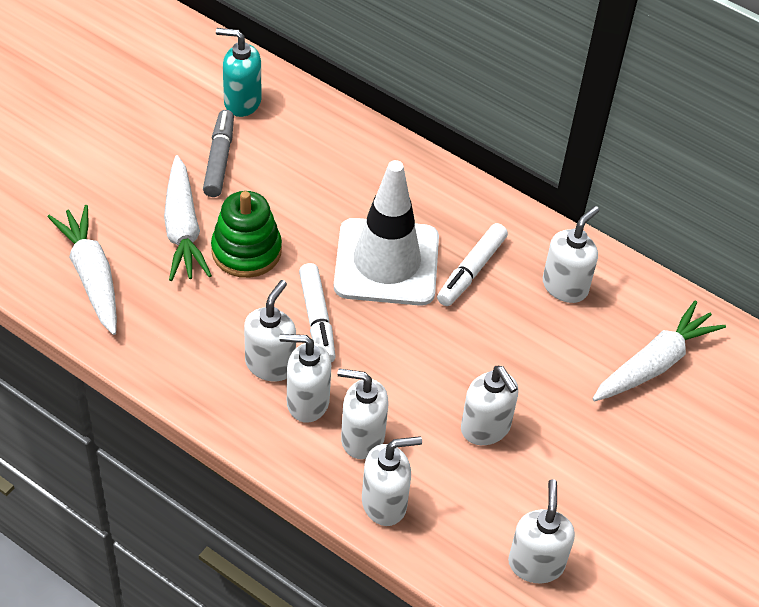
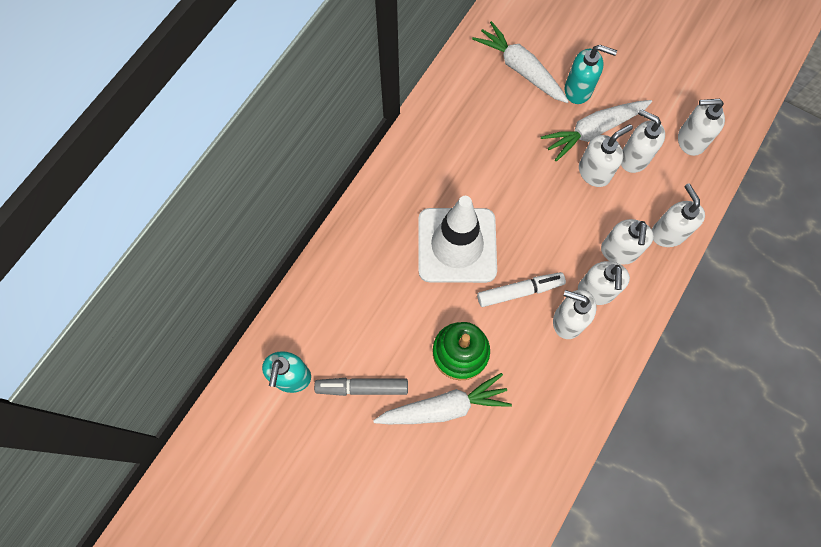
camera: 90 degrees left, 20 degrees up
white carrot [48,205,117,335] -> white carrot moved to [541,100,652,162]
white marker [437,223,508,306] -> none
white soap dispenser [543,206,599,303] -> white soap dispenser moved to [621,109,665,173]
none -> turquoise soap dispenser [564,45,617,104]

